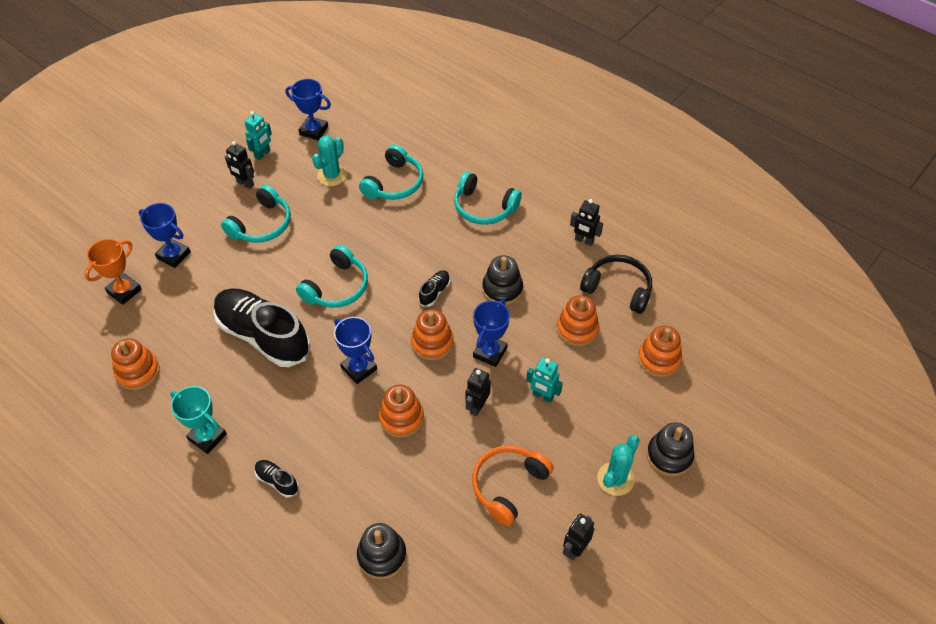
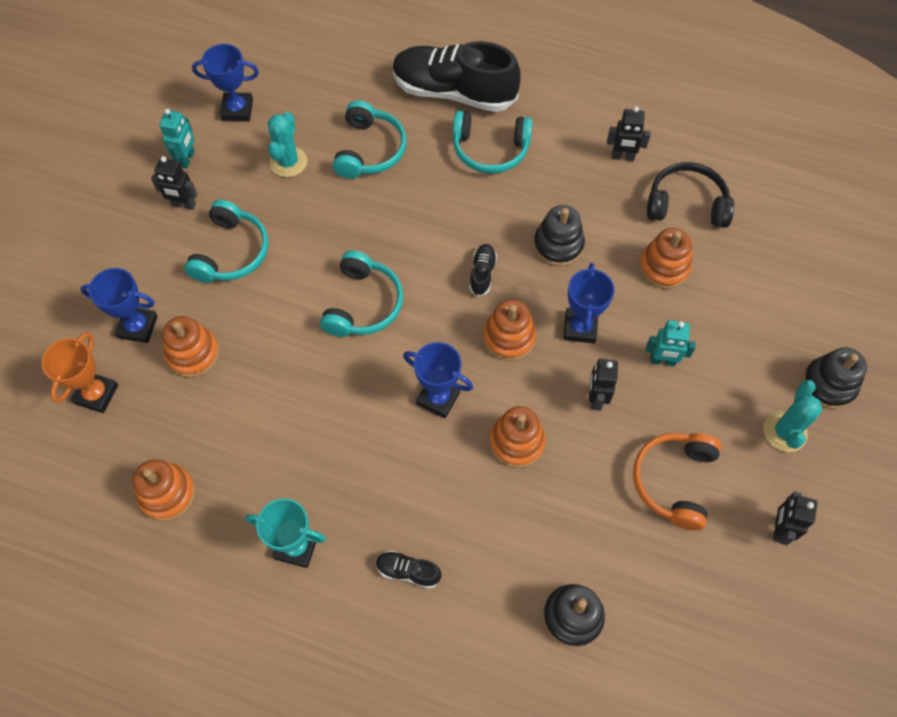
camera: 20 degrees left, 10 degrees up
black shoe [213,288,310,367] -> black shoe moved to [393,41,520,112]
orange stacking toy [638,326,682,377] -> orange stacking toy moved to [162,316,219,378]

